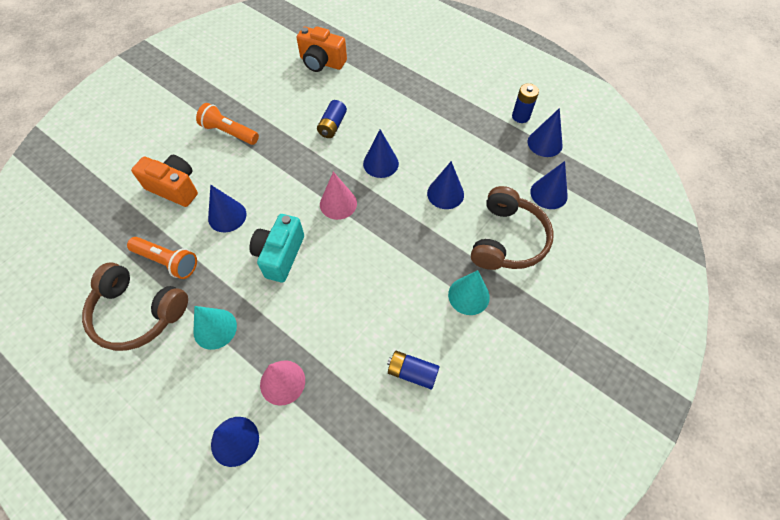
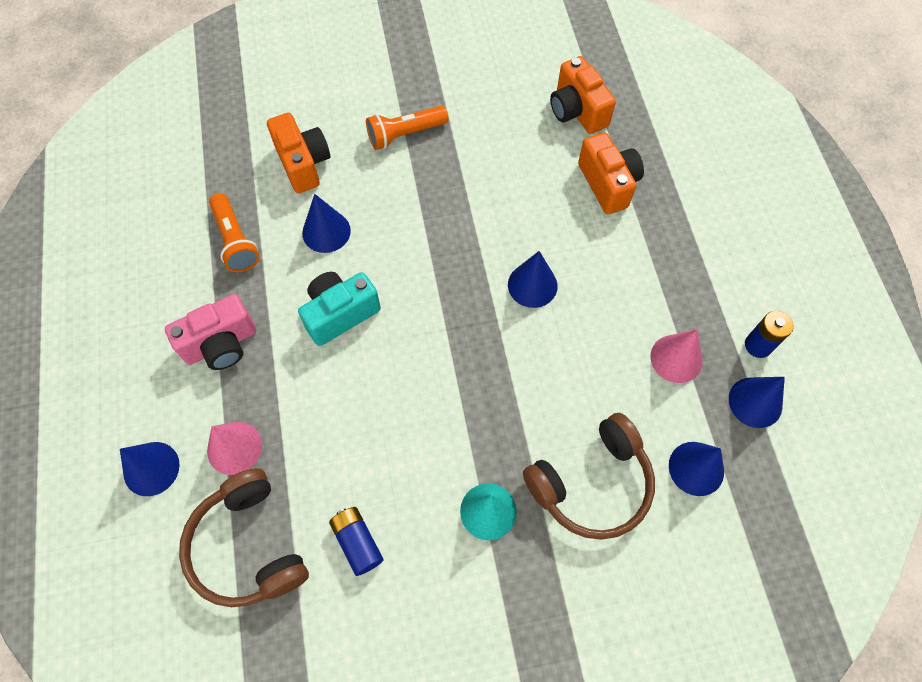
camera: 40 degrees right, 5 degrees up
brown headphones [82,262,188,351] -> brown headphones moved to [179,468,309,607]
turquoise cone [193,306,237,350] -> pink camera [165,294,257,370]
orange flashlight [196,103,259,145] -> orange flashlight turned 90 degrees counterclockwise [366,106,449,150]
blue battery [317,100,347,138] -> none
pink cone [320,172,357,220] -> pink cone moved to [650,330,703,383]
blue cone [427,161,464,209] -> none
none -> orange camera [578,133,644,214]

